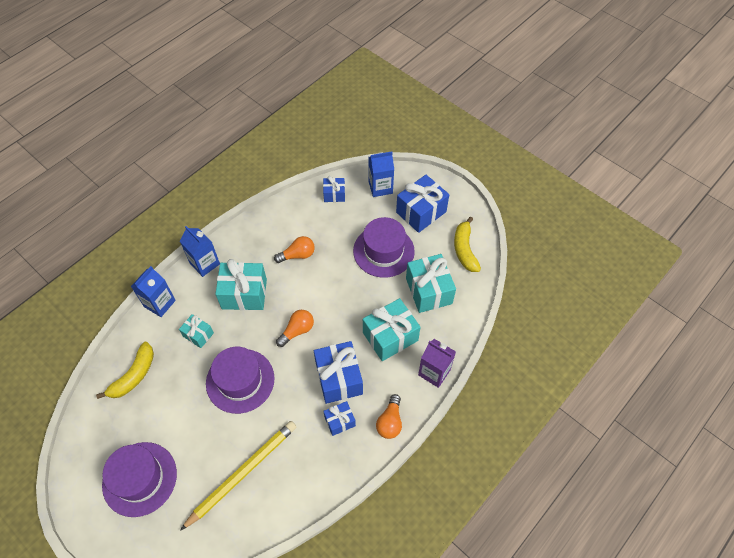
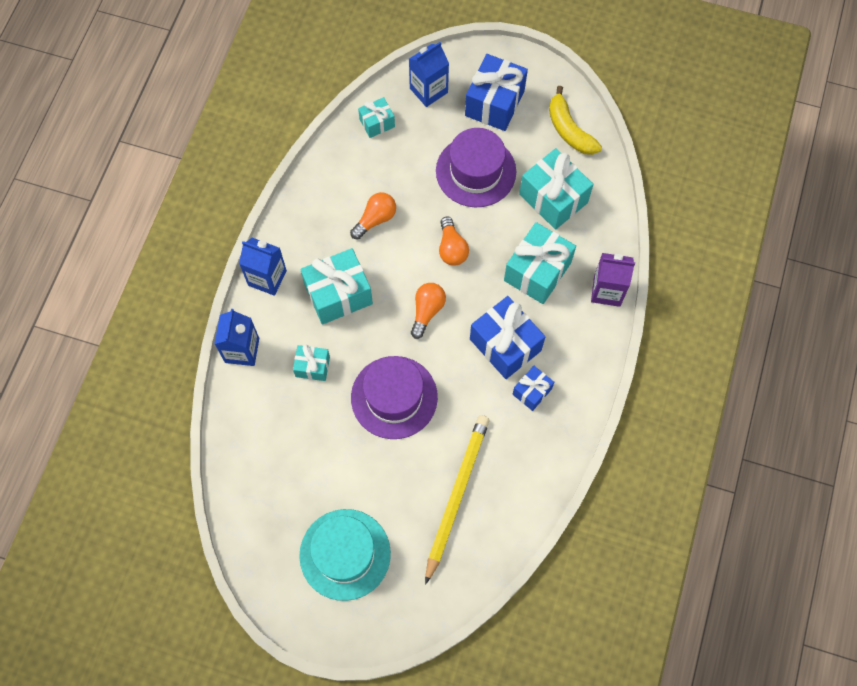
camera: 25 degrees left, 10 degrees up
yellow banana [96,342,154,399] -> none
purple hat [102,442,177,517] -> turquoise hat [299,509,391,601]
blue gift [323,176,345,202] -> turquoise gift [358,97,395,138]
orange light bulb [376,394,402,439] -> orange light bulb moved to [439,217,469,266]

